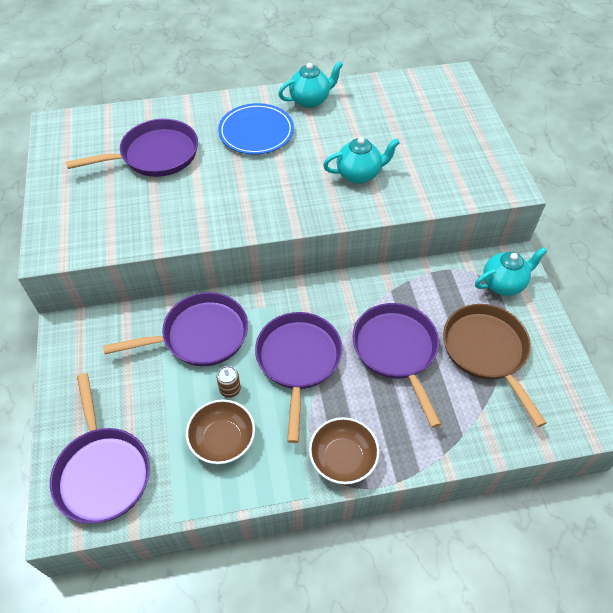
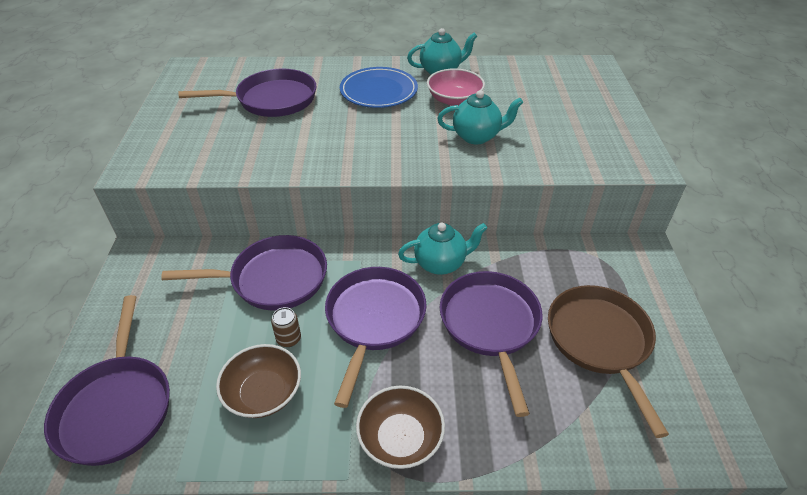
camera: 10 degrees right, 10 degrees down
turquoise teapot [475,247,547,296] -> turquoise teapot moved to [398,223,487,275]
none -> pink bowl [427,68,485,106]

